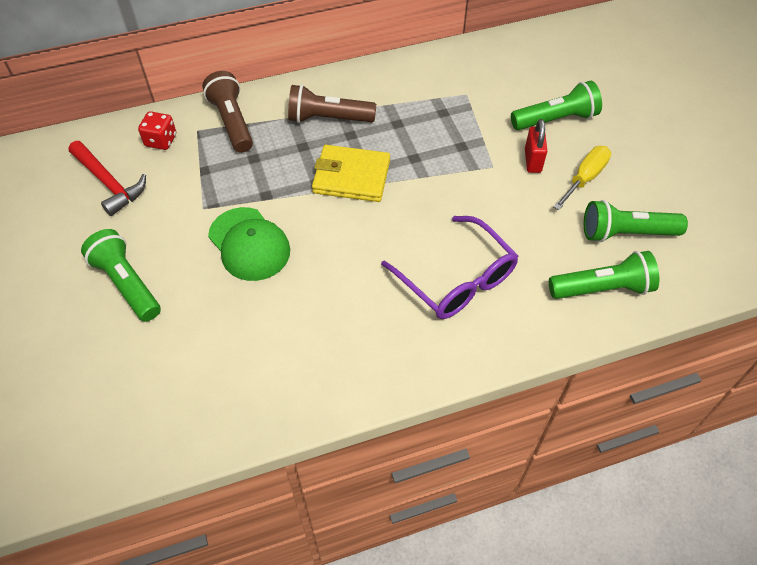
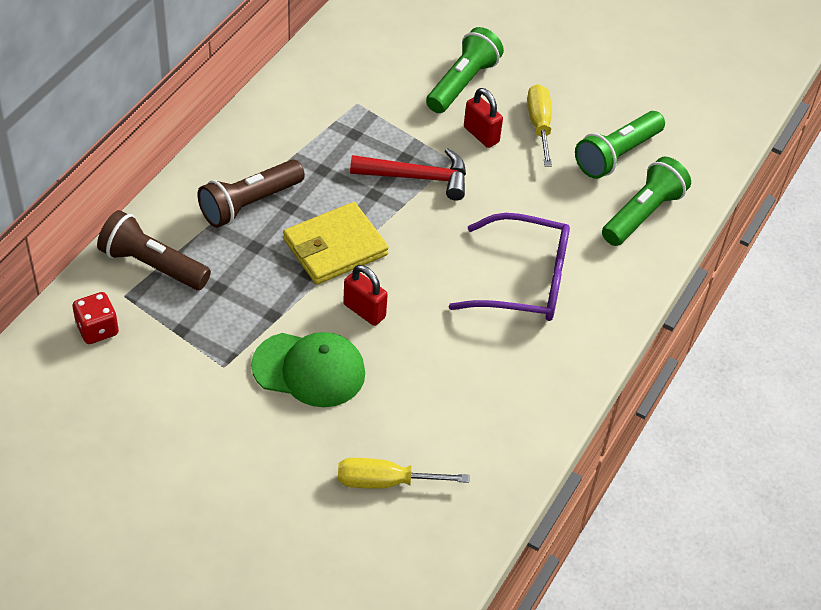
camera: 45 degrees left, 5 degrees down
red hammer [68,141,146,216] -> red hammer moved to [350,148,466,201]
green flashlight [81,229,161,322] -> none
none -> yellow screwdriver [338,458,469,488]
none -> red padlock [343,265,388,326]

